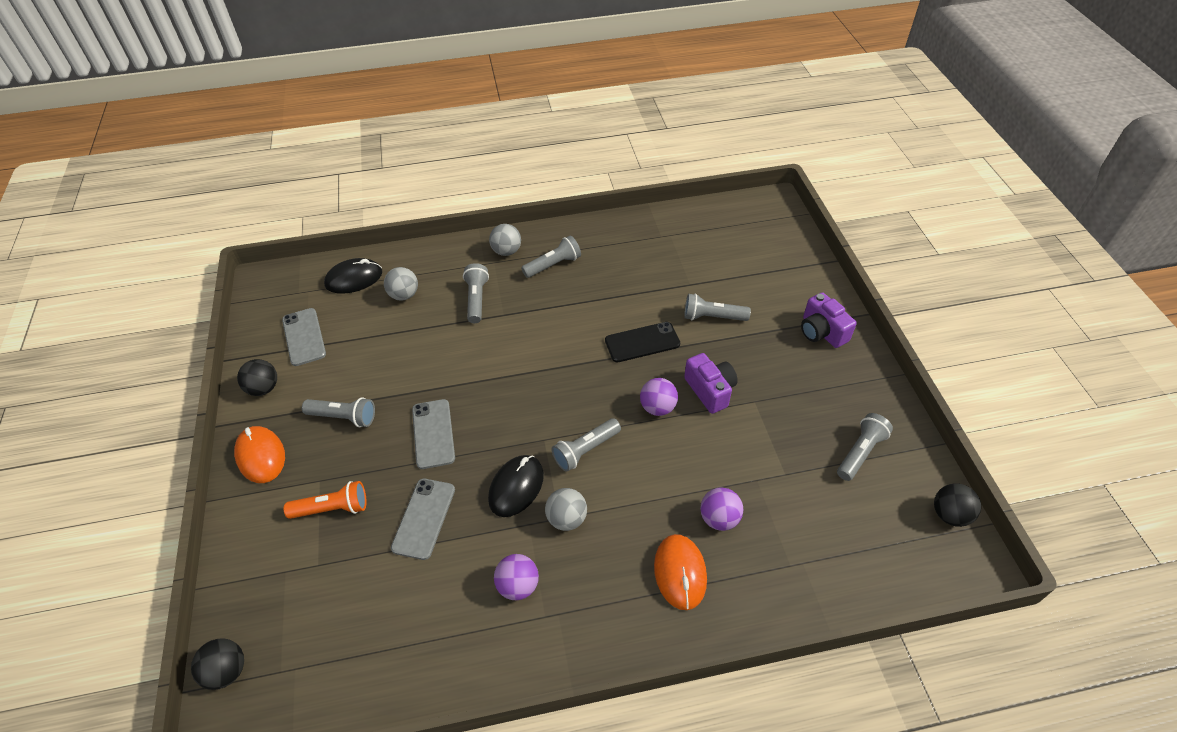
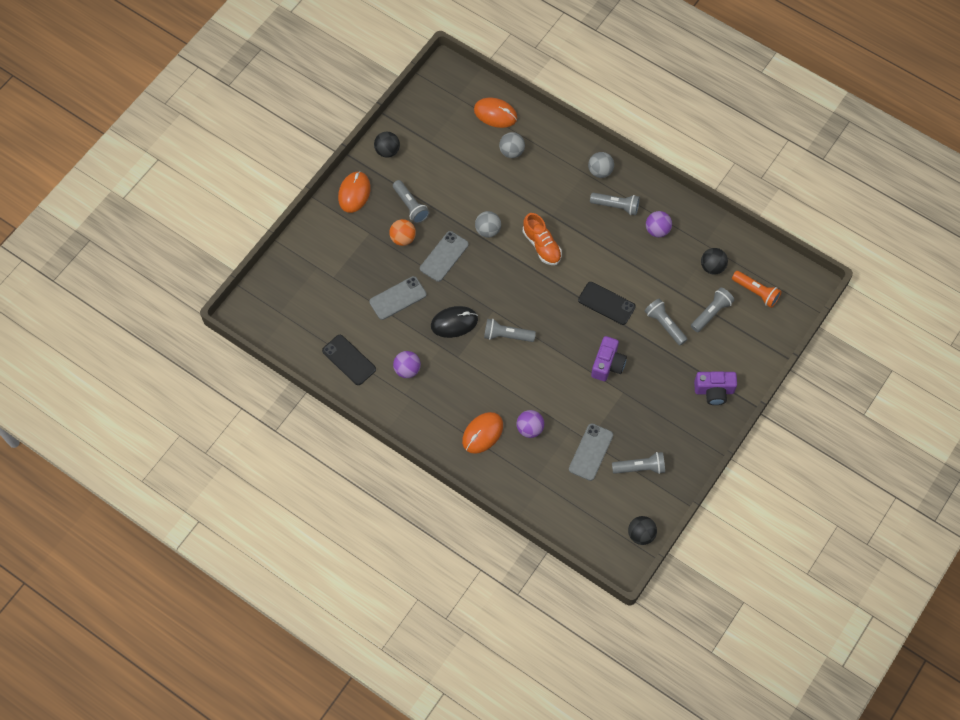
camera: 45 degrees right, 15 degrees up
black ball [191,638,244,690] -> black ball moved to [701,248,728,274]
grey phone [282,308,326,366] -> grey phone moved to [569,423,613,481]
orange flashlight [284,481,366,519] -> orange flashlight moved to [732,271,782,308]
black mouse [324,258,382,294] -> orange mouse [474,97,517,128]
grey flashlight [463,263,489,323] -> grey flashlight moved to [691,287,734,332]
grey ball [545,488,587,531] -> grey ball moved to [475,211,501,238]
purple ball [640,378,678,416] -> purple ball moved to [646,211,672,237]
purple camera [801,292,857,348] -> purple camera turned 105 degrees counterclockwise [694,371,737,405]
none -> black phone [322,335,376,385]
none -> orange ball [389,219,416,246]
none -> orange shoe [523,213,562,265]

